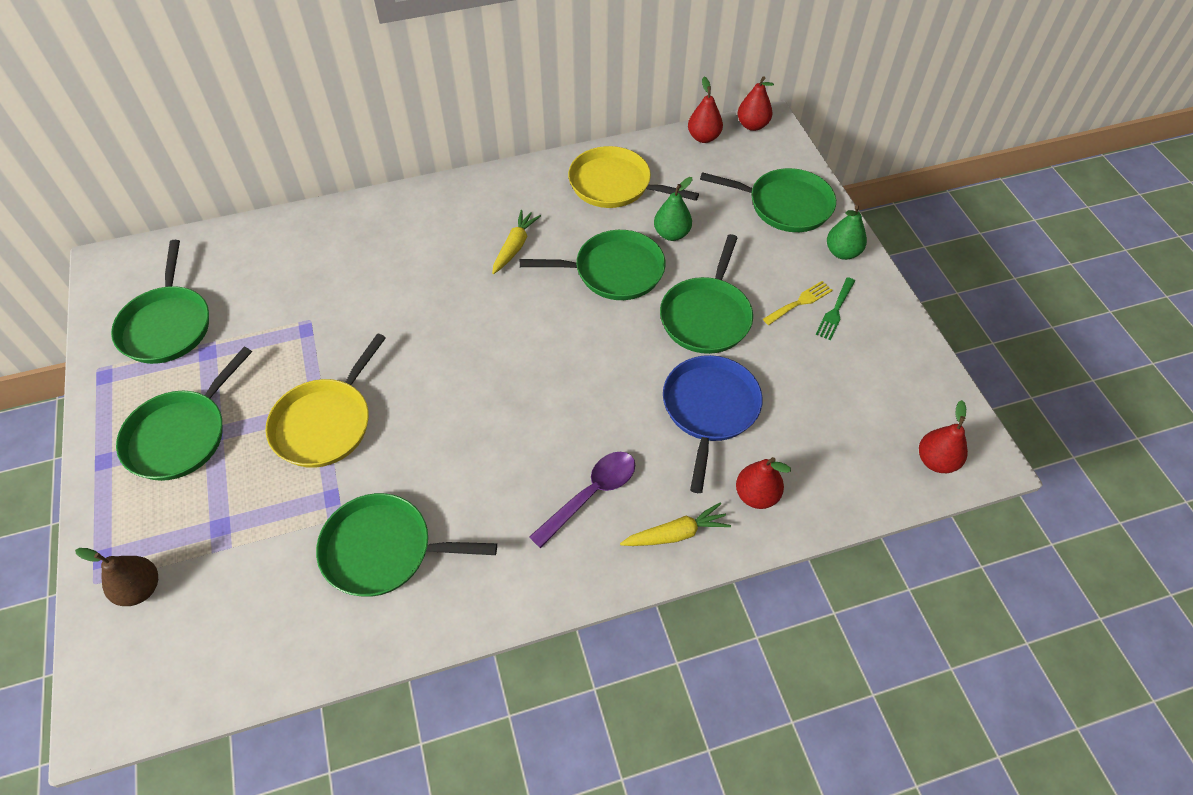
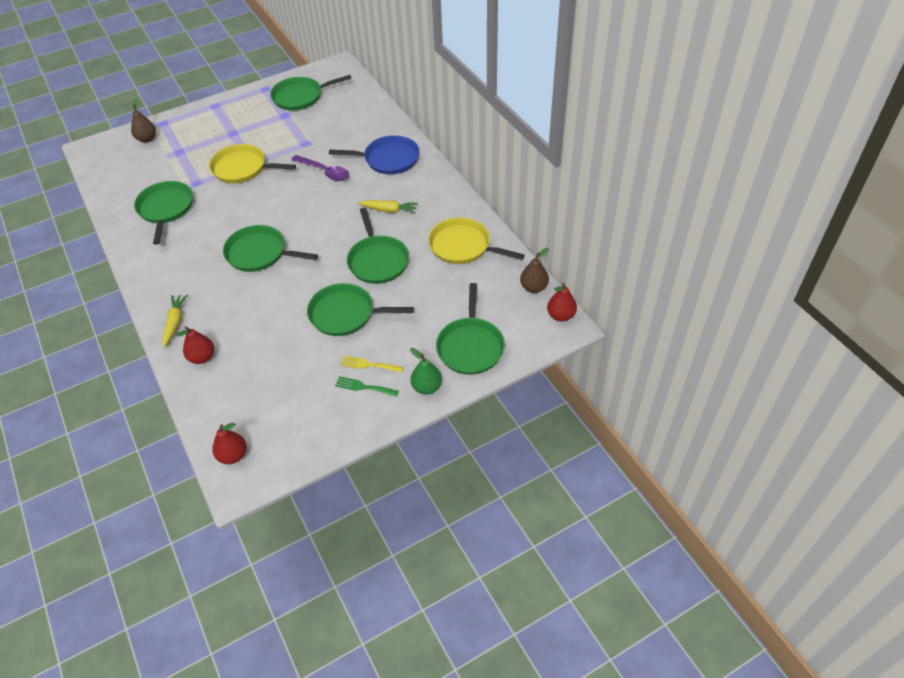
camera: 80 degrees right, 5 degrees down
green pan [116,347,252,481] -> green pan moved to [223,225,318,272]
purple spoon [529,452,635,548] -> purple spoon moved to [291,155,349,181]
yellow pan [568,146,699,208] -> yellow pan turned 75 degrees counterclockwise [428,217,525,264]
yellow carrot [620,502,731,546] -> yellow carrot turned 150 degrees counterclockwise [162,295,188,347]
green pear [654,177,692,241] -> none
blue pan [663,355,763,493] -> blue pan moved to [329,135,420,174]
red pear [688,77,723,143] -> brown pear [520,248,549,293]
yellow fork [763,281,833,325] -> yellow fork turned 150 degrees clockwise [341,356,403,373]

